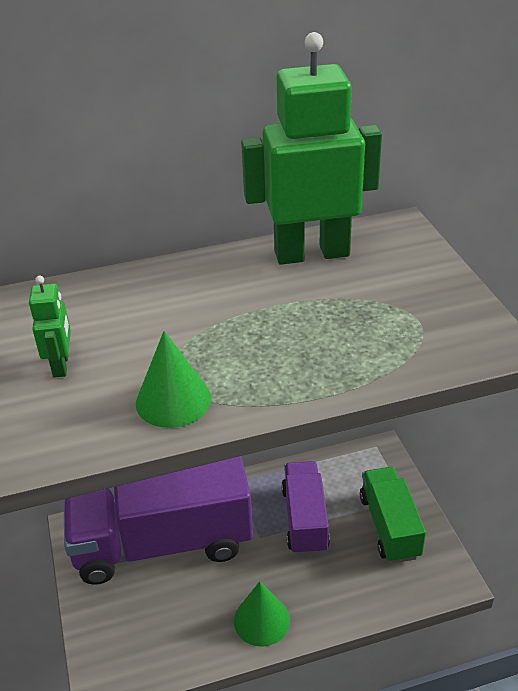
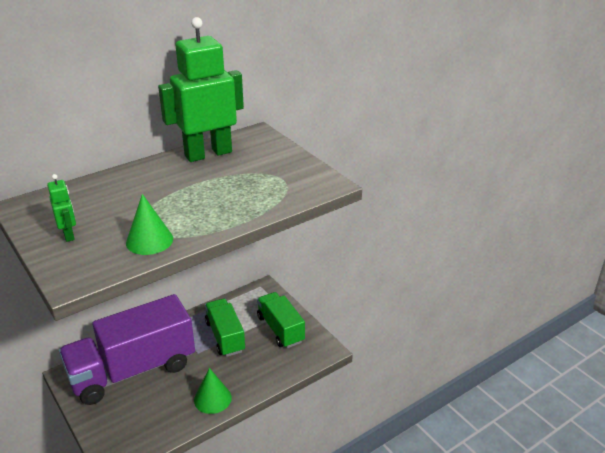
camera: 20 degrees left, 5 degrees down
purple truck [281,461,330,555] -> green truck [205,299,245,357]

